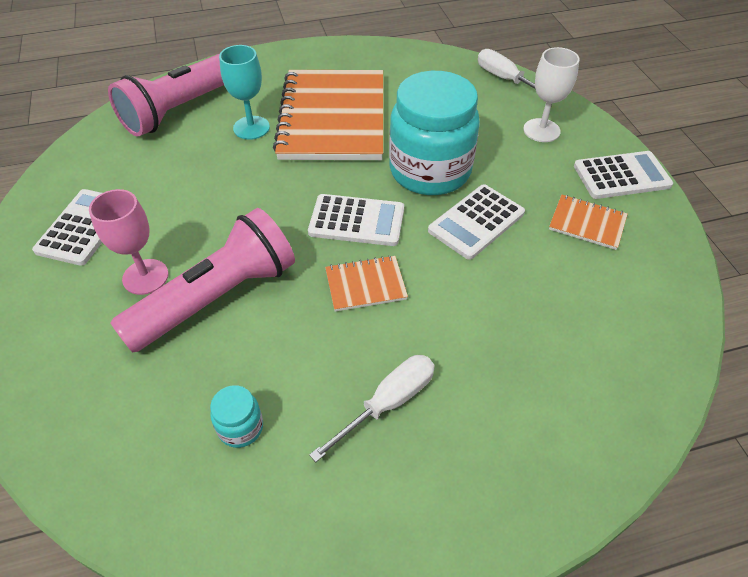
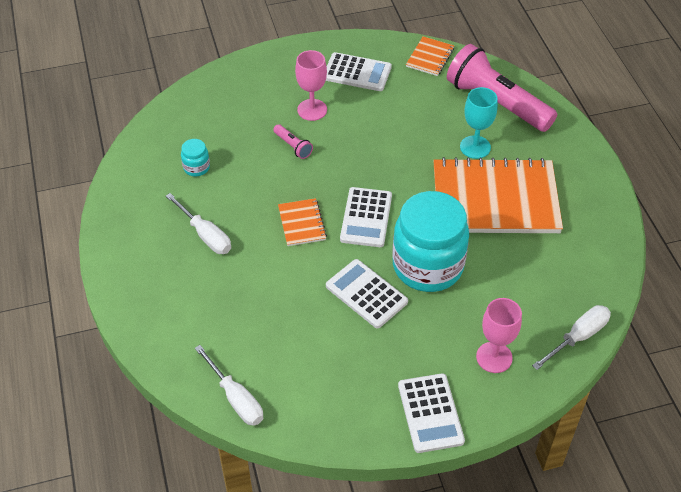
camera: 90 degrees right, 0 degrees up
pink flashlight [110,208,295,353] -> pink flashlight [273,124,313,159], size x0.41
white goblet [523,47,580,142] -> pink goblet [476,298,522,373]
orange notebook [549,195,628,250] -> orange notebook moved to [406,36,454,76]
none -> white screwdriver [195,345,263,426]

